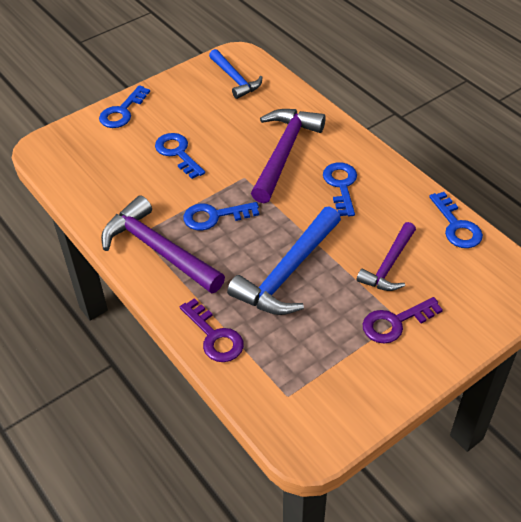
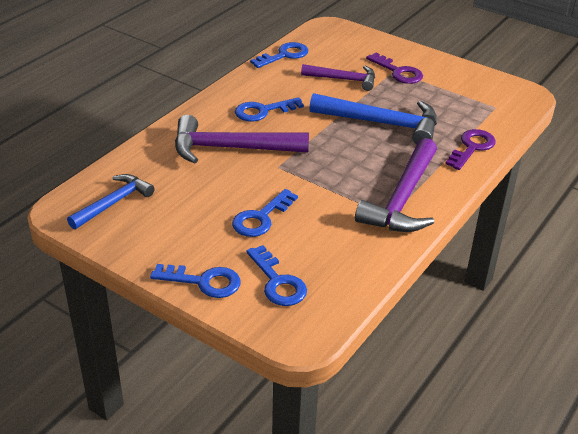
camera: 110 degrees left, 10 degrees down
blue key [183,202,259,231] -> blue key moved to [246,245,307,306]

